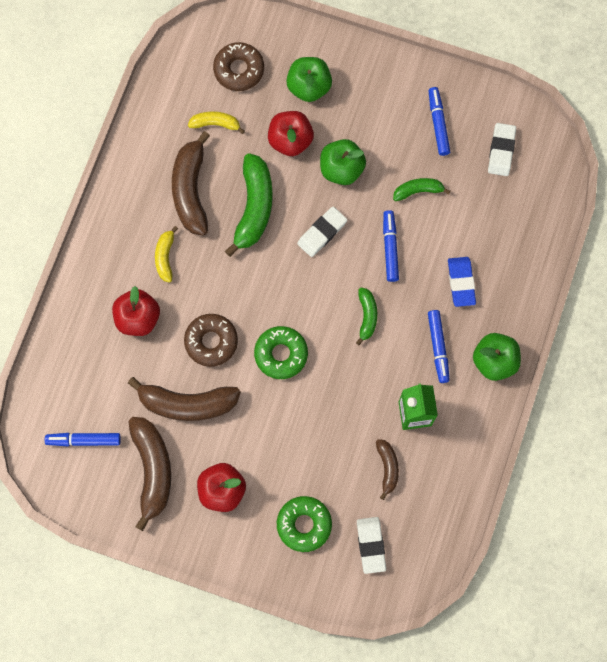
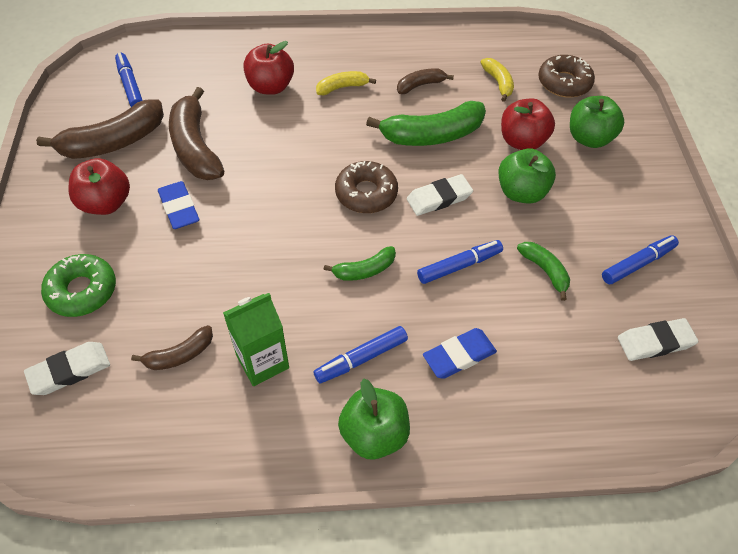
camera: 65 degrees right, 20 degrees down
brown banana [172,131,210,235] -> brown banana [397,69,454,94], size x0.53
brown donut [184,314,238,367] -> brown donut moved to [335,161,398,213]
green donut [254,326,308,379] -> none
white eraser [297,206,347,257] -> white eraser turned 45 degrees counterclockwise [407,174,473,216]
none -> blue eraser [158,181,199,229]

